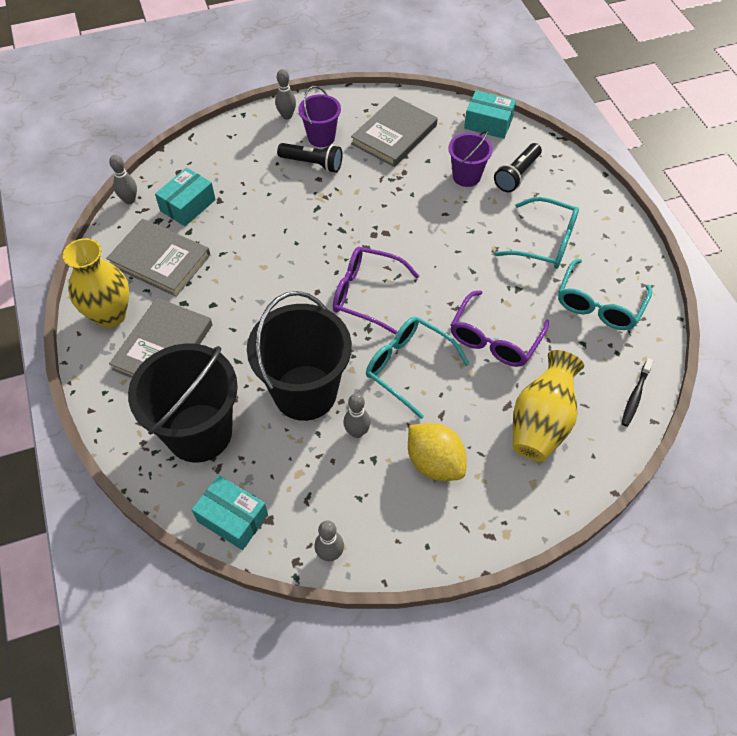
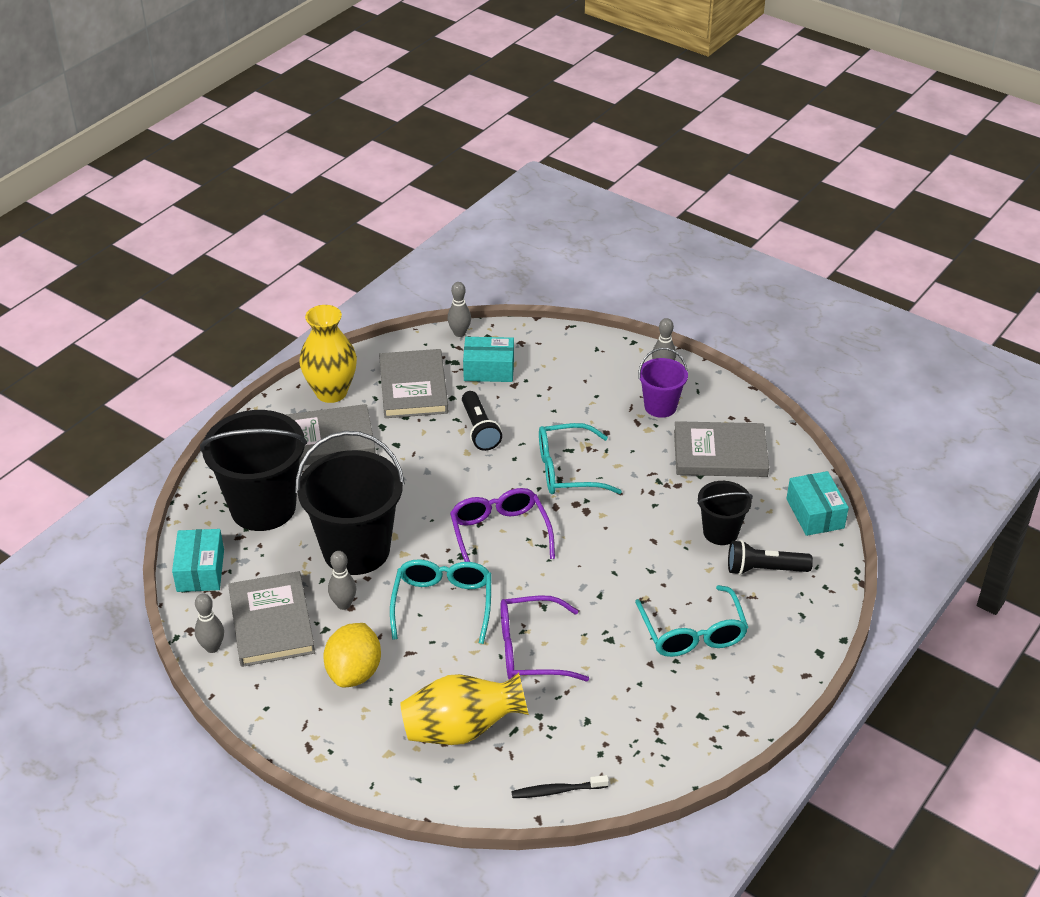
camera: 55 degrees right, 15 degrees down
black flashlight [277,143,342,173] -> black flashlight moved to [462,391,502,451]
purple bucket [448,131,493,187] -> black bucket [697,481,753,545]
turquoise glasses [558,259,652,330] -> turquoise glasses moved to [539,423,622,494]
none -> grey book [228,571,315,667]

